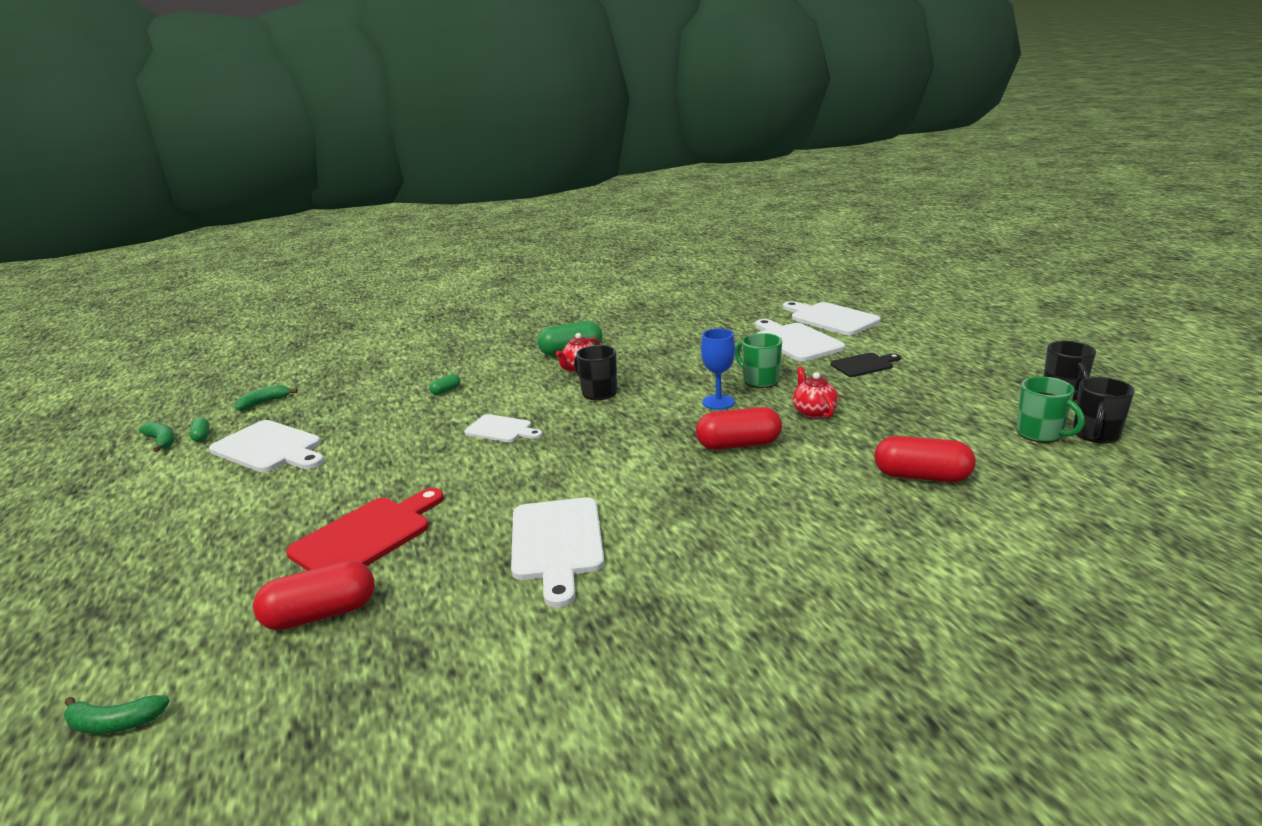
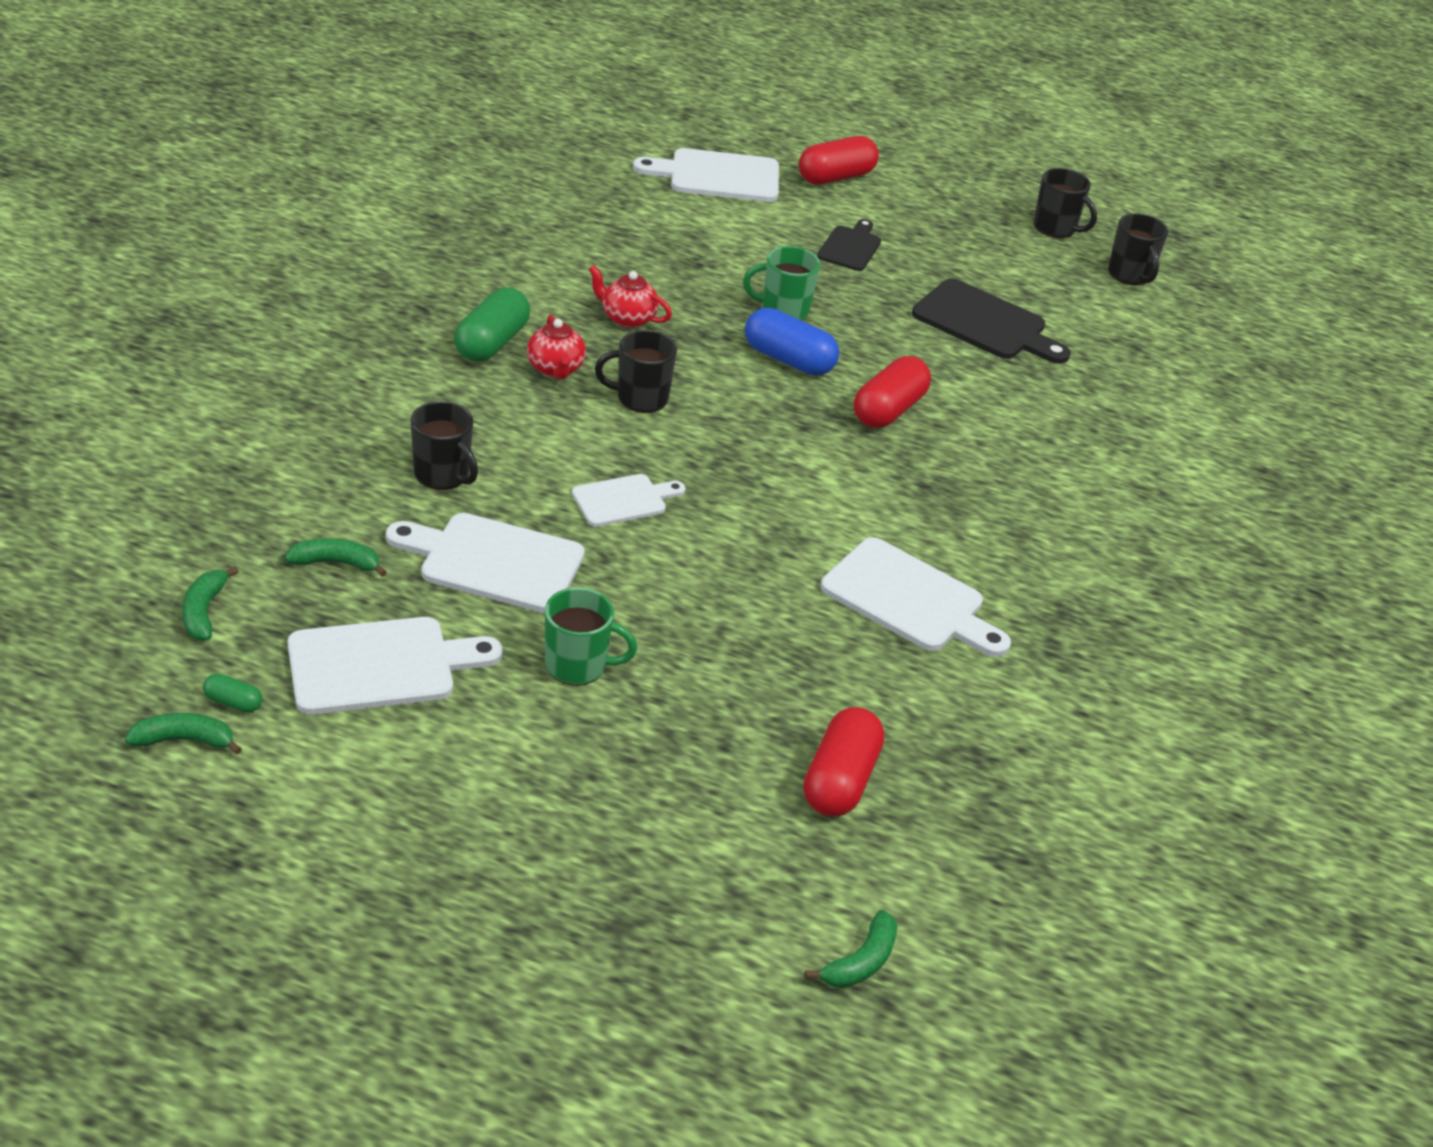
camera: 55 degrees left, 15 degrees up
red cutting board [286,488,444,571] -> none
green capsule [429,374,460,395] -> black mug [411,401,478,490]
blue goblet [701,329,735,410] -> blue capsule [745,308,839,376]
white cutting board [755,319,845,362] -> white cutting board moved to [386,513,585,613]
red teapot [792,367,839,419] -> red teapot moved to [589,265,672,328]
red capsule [874,436,976,482] -> red capsule moved to [799,136,879,185]
green mug [1016,377,1085,443] -> green mug moved to [545,587,637,686]
none -> green banana [285,538,387,577]
none -> black cutting board [912,278,1071,364]

